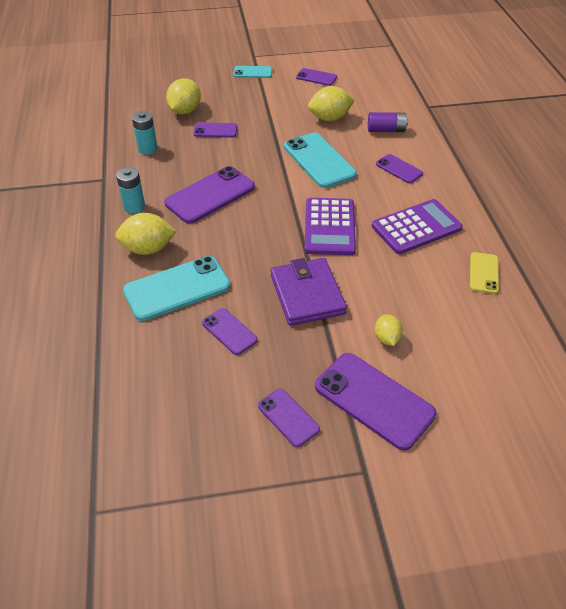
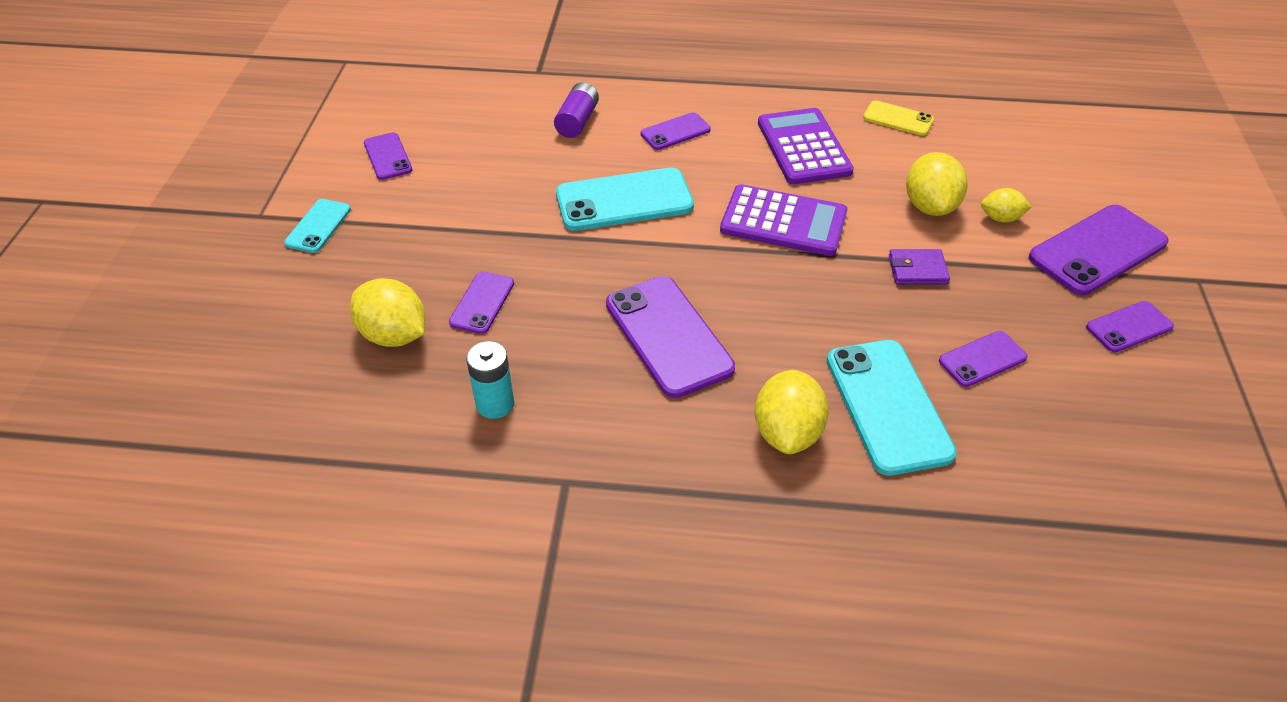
camera: 75 degrees left, 0 degrees up
turquoise battery [116,167,145,214] -> none
purple wallet [271,258,347,326] -> purple wallet [889,249,950,285], size x0.53
purple phone [296,68,337,86] -> purple phone turned 60 degrees counterclockwise [364,132,412,180]
yellow lemon [308,86,355,121] -> yellow lemon moved to [906,152,967,216]

